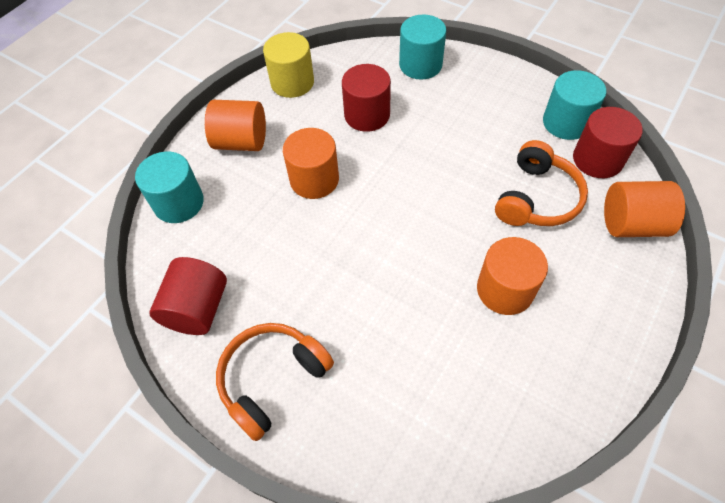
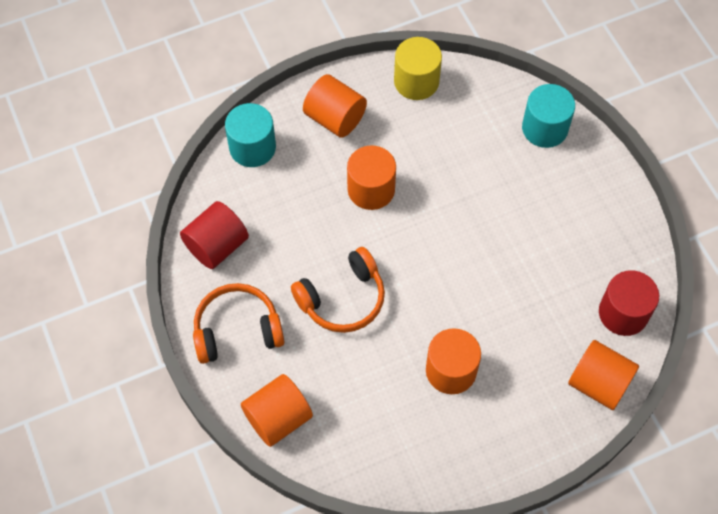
camera: 30 degrees right, 5 degrees up
red cylinder [342,64,391,132] -> none
orange headphones [495,140,588,226] -> orange headphones moved to [291,247,385,333]
turquoise cylinder [543,70,606,140] -> none
none -> orange cylinder [241,374,313,447]

